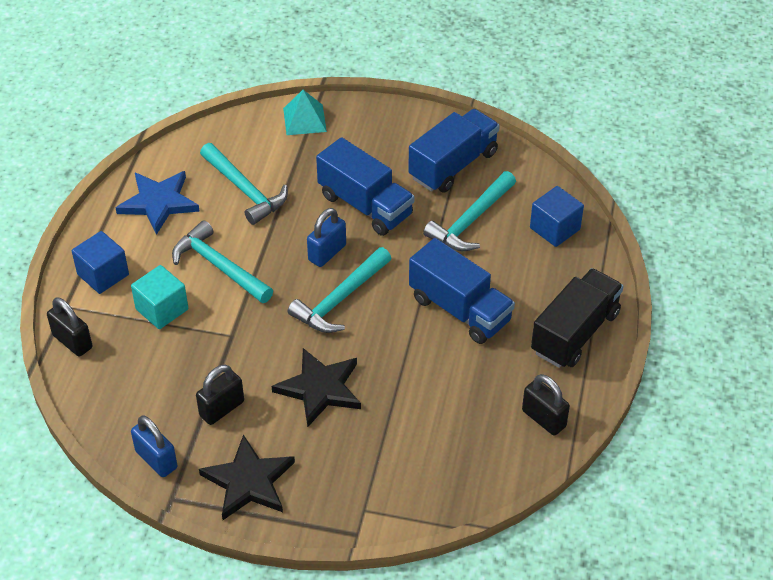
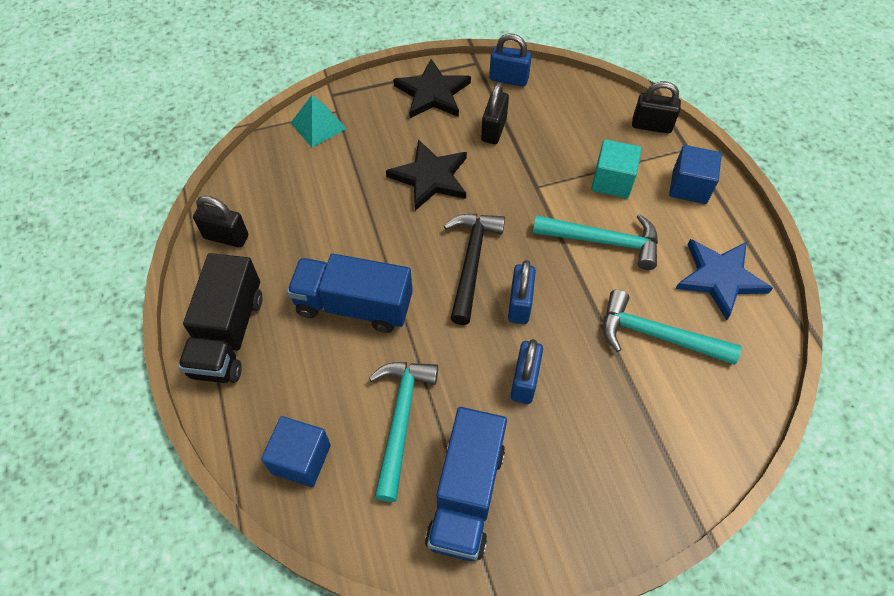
camera: 150 degrees right, 10 degrees up
turquoise pyramid [283,90,327,135] -> turquoise pyramid moved to [291,95,347,147]
turquoise hammer [288,247,391,333] -> black hammer [444,214,505,325]
blue truck [316,137,414,236] -> blue padlock [510,339,543,404]

